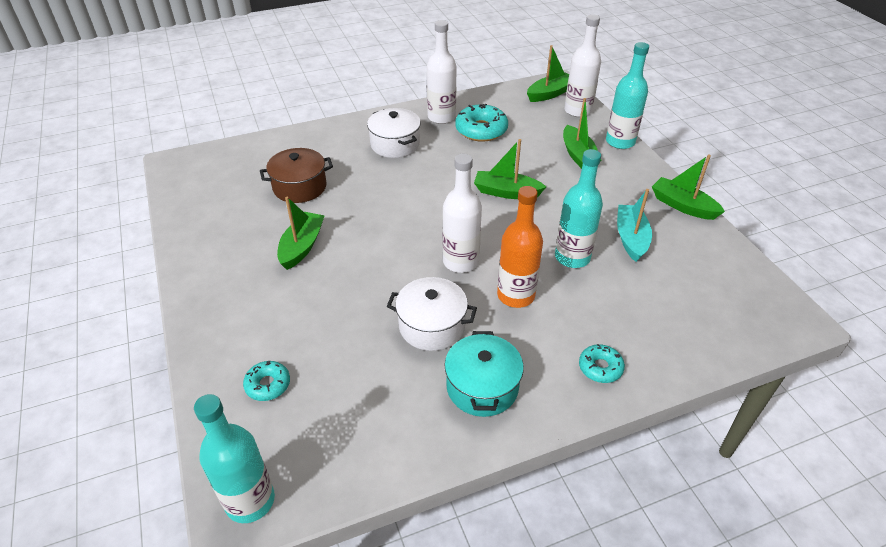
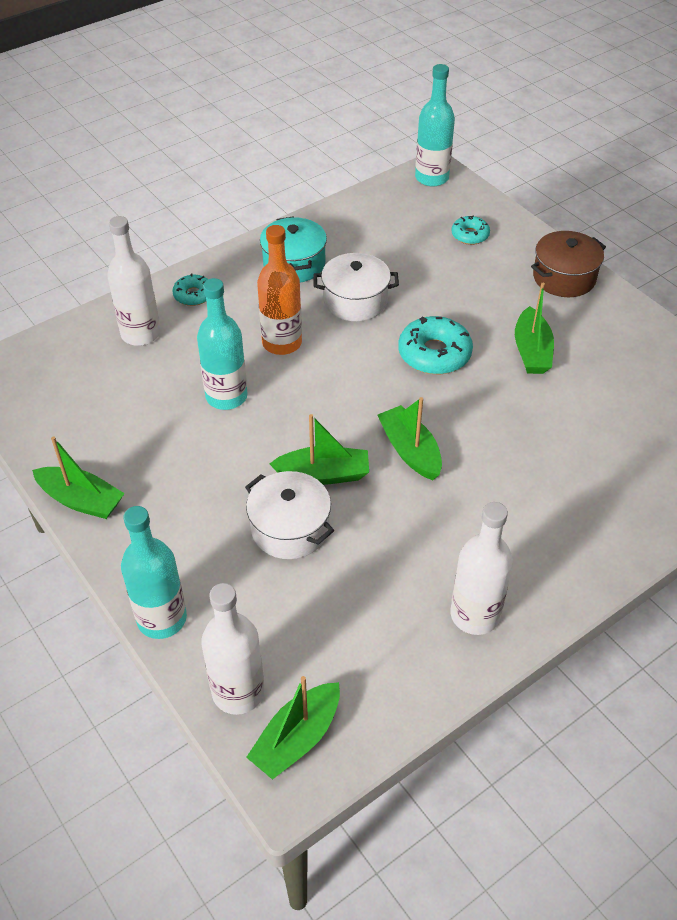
camera: 165 degrees right, 5 degrees up
brown pot [260,148,333,203] -> brown pot moved to [531,231,606,297]
white pot [367,108,421,158] -> white pot moved to [245,471,334,559]
white bottle [442,154,482,273] -> white bottle moved to [107,216,160,346]
turquoise donut [455,104,508,142] -> turquoise donut moved to [398,316,473,374]
green boat [563,98,601,169] -> green boat moved to [377,397,442,480]
turquoise boat [617,189,652,262] -> none

